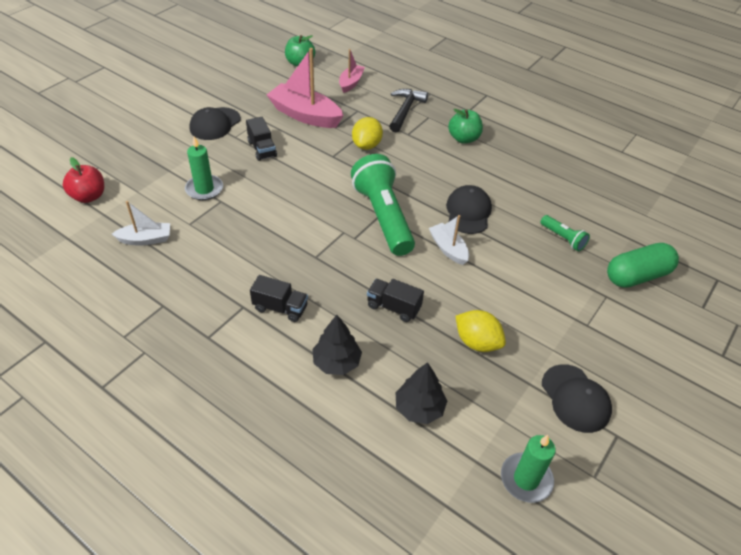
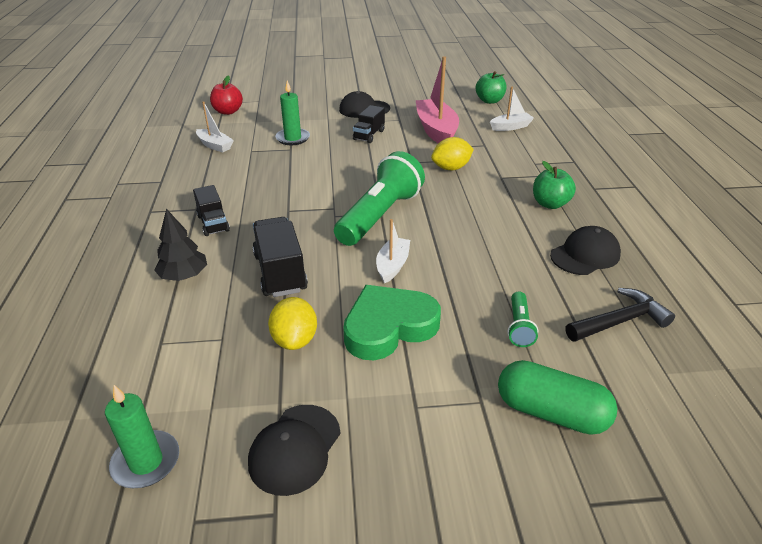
camera: 50 degrees right, 10 degrees down
pink boat [339,49,365,93] -> white boat [490,87,534,131]
black truck [367,279,424,322] -> black truck [252,217,308,297], size x1.57
black hammer [389,89,428,132] -> black hammer moved to [566,288,675,342]
black tree [396,362,447,424] -> none
black cap [446,185,492,234] -> black cap moved to [550,226,621,275]
none -> green heart [343,285,441,360]

